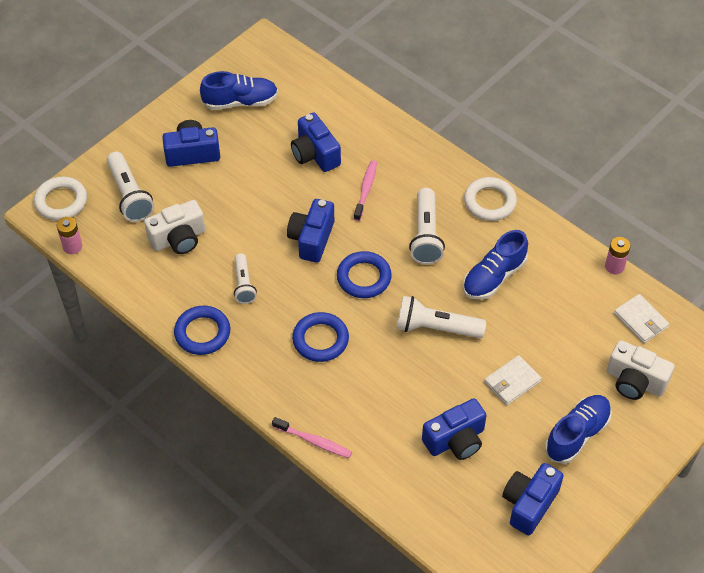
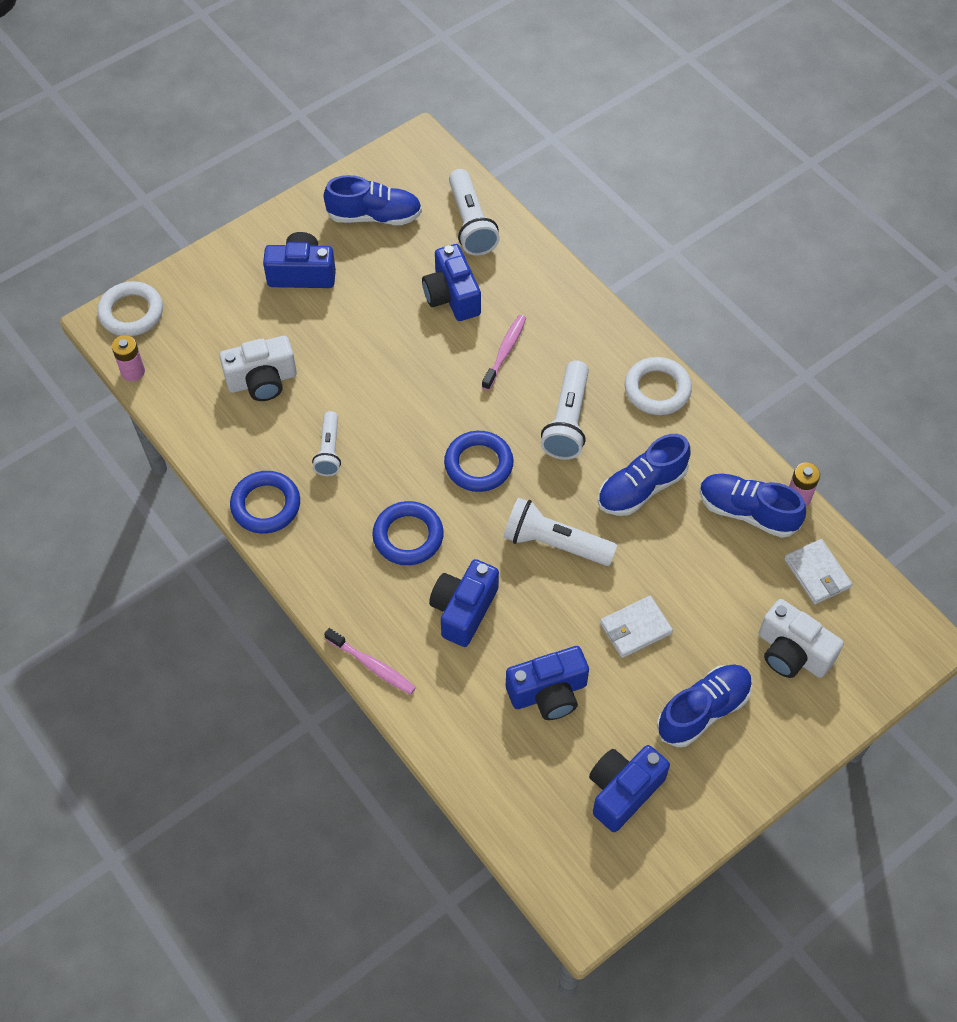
camera: 10 degrees right, 5 degrees up
white flashlight [107,152,154,222] -> white flashlight moved to [449,169,500,256]
blue camera [287,199,334,263] -> blue camera moved to [429,559,499,647]
none -> blue shoe [700,474,806,538]

